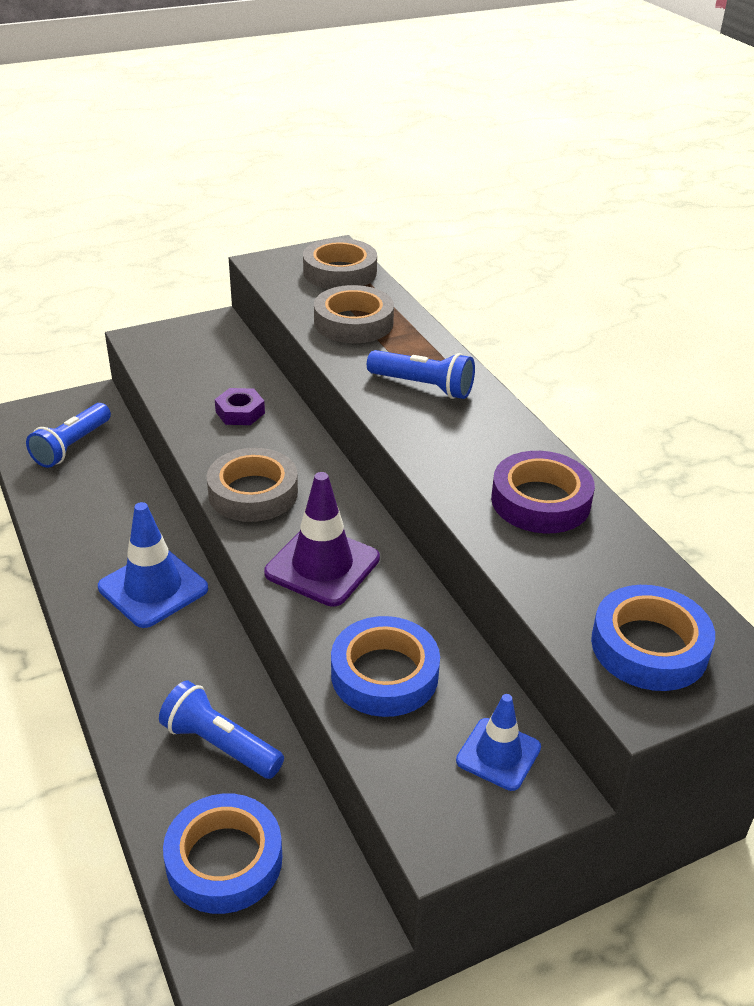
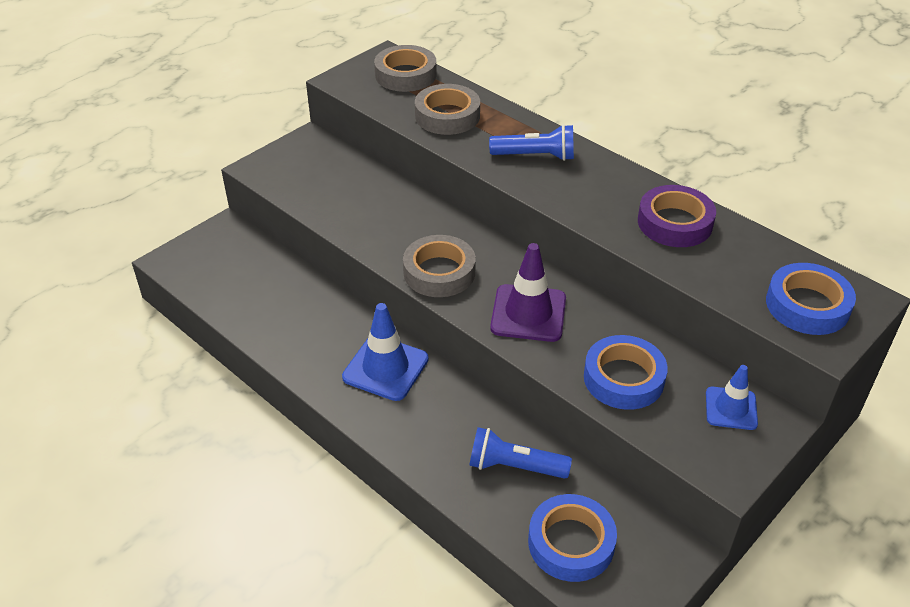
camera: 20 degrees left, 5 degrees up
blue flashlight [26,403,111,468] -> none
purple nut [215,388,265,425] -> none

